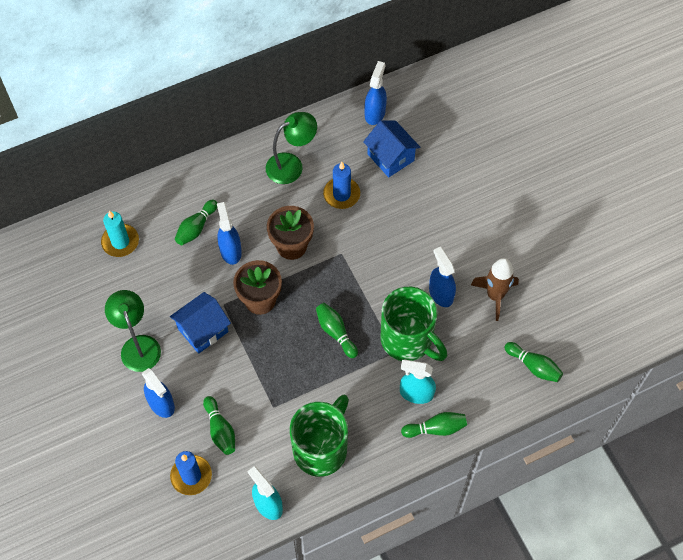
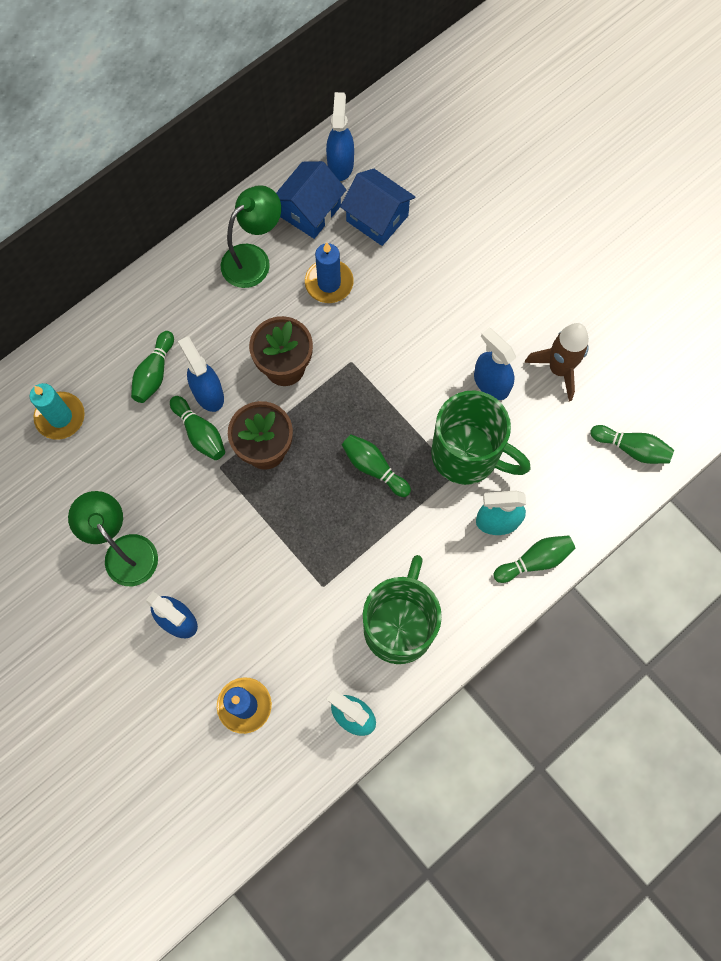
camera: 15 degrees left, 10 degrees up
blue house [170,292,231,354] -> blue house moved to [276,161,346,239]
green bowling pin [203,396,235,455] -> green bowling pin moved to [170,396,225,460]

